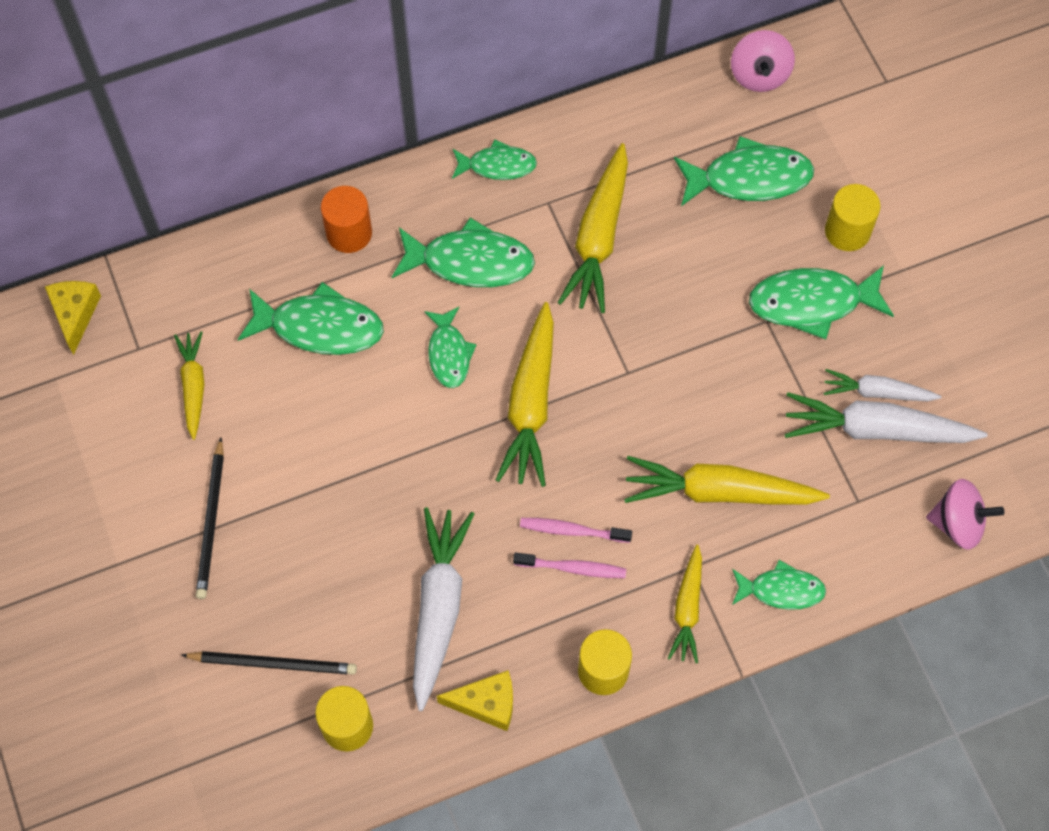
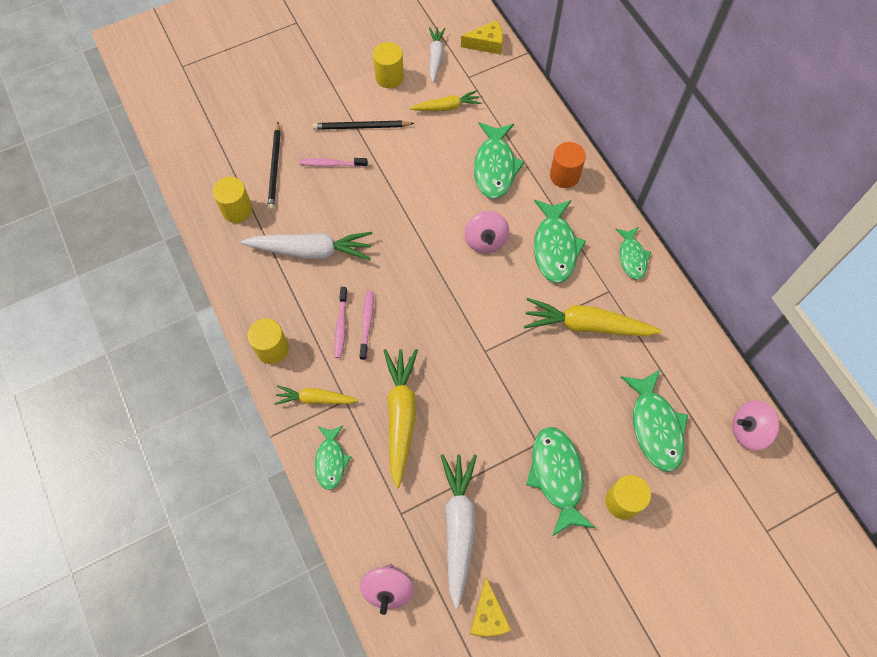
camera: 85 degrees right, 0 degrees up
green fish [424,307,477,388] -> pink spinning top [464,211,509,253]
yellow cheese [437,670,513,731] -> yellow cheese moved to [470,577,511,637]
yellow carrot [496,302,554,487] -> none
white carrot [823,369,942,401] -> white carrot moved to [429,27,446,82]
none -> pink toothbrush [299,158,368,167]
none -> yellow cylinder [373,42,404,88]

